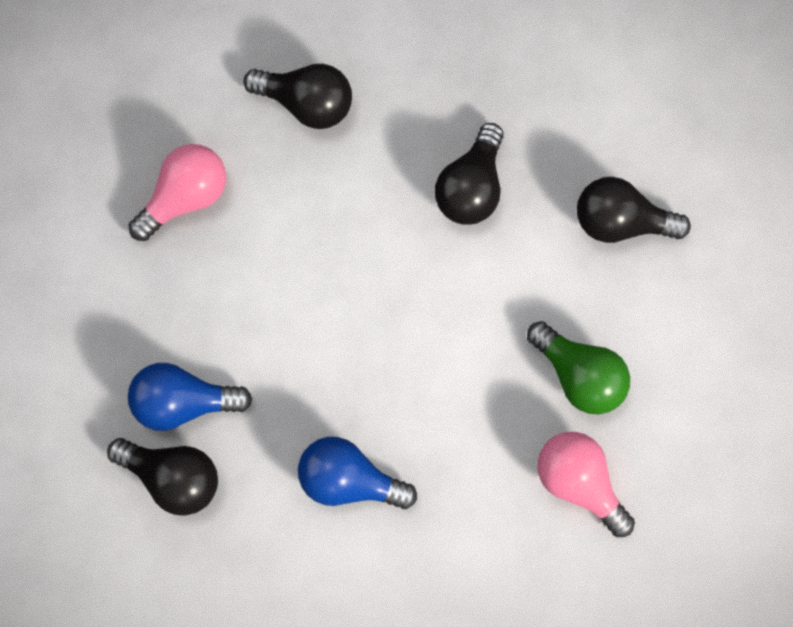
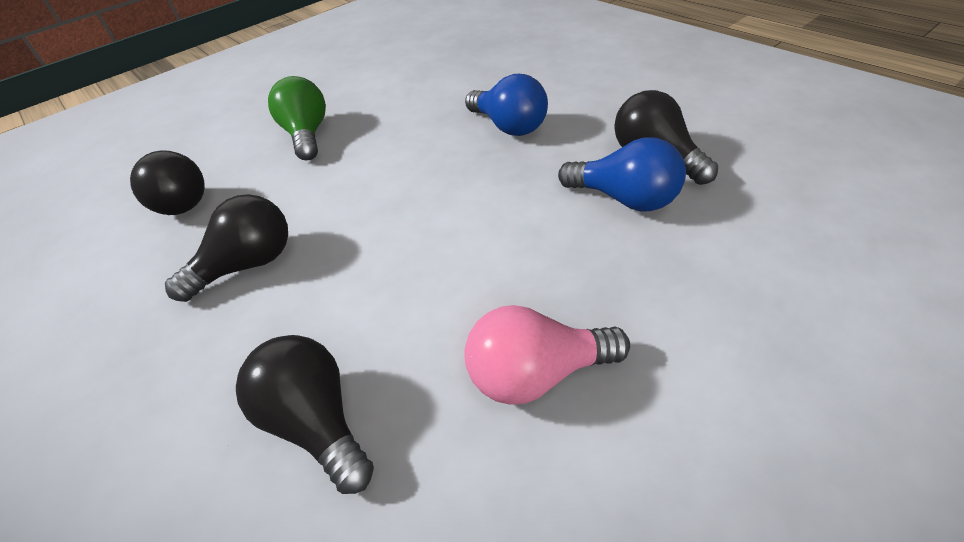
camera: 145 degrees left, 30 degrees down
pink light bulb [537,432,635,537] -> none

